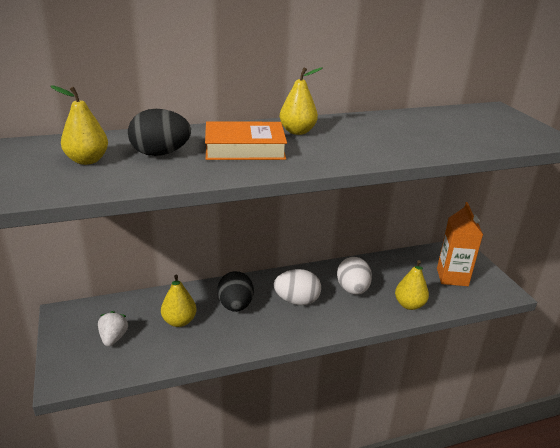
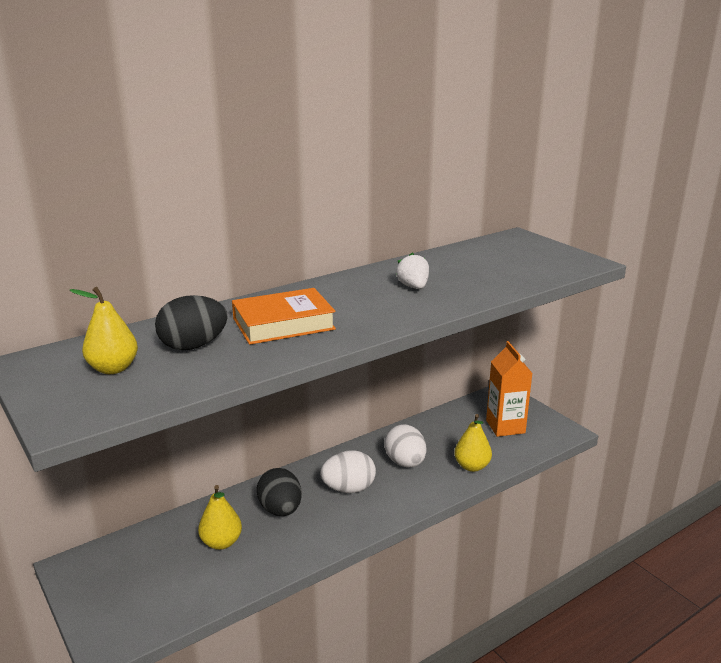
camera: 15 degrees left, 5 degrees down
white strawberry [98,311,128,347] -> white strawberry moved to [396,252,429,289]
yellow pear [280,67,322,135] -> none

